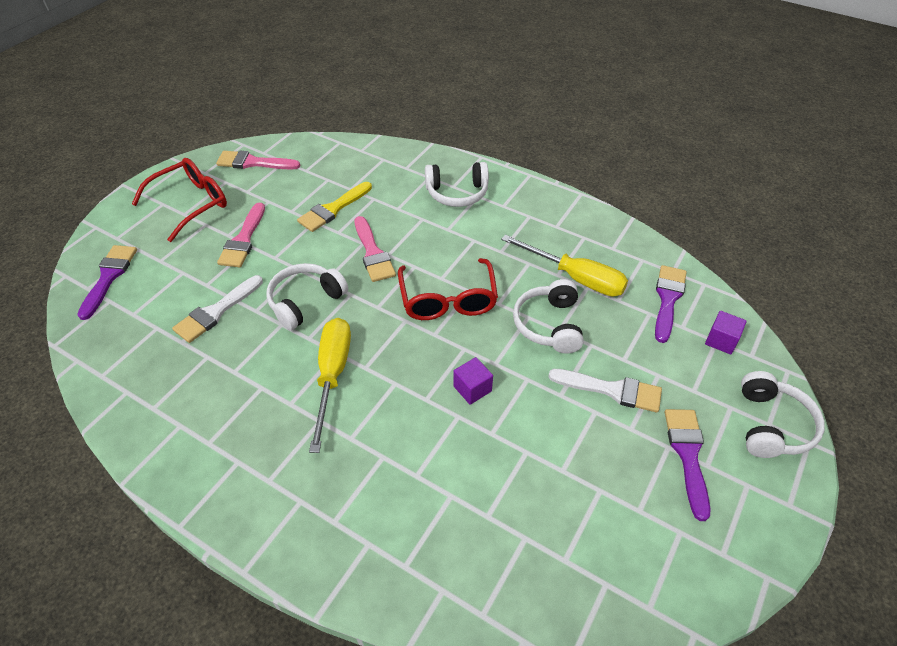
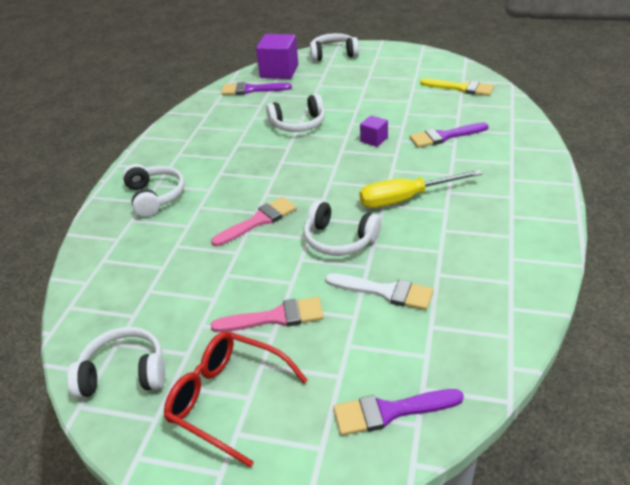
camera: 105 degrees left, 10 degrees down
pink brush [216,151,300,170] -> white headphones [67,327,165,398]
yellow brush [297,182,372,232] -> yellow brush moved to [420,78,494,96]
red glasses [398,258,498,320] -> none
yellow screwdriver [501,235,628,297] -> none
white brush [548,369,662,413] -> none
purple brush [665,409,710,521] -> purple brush moved to [409,122,489,148]
purple cube [705,311,747,354] -> purple cube [256,34,298,79], size x1.91

